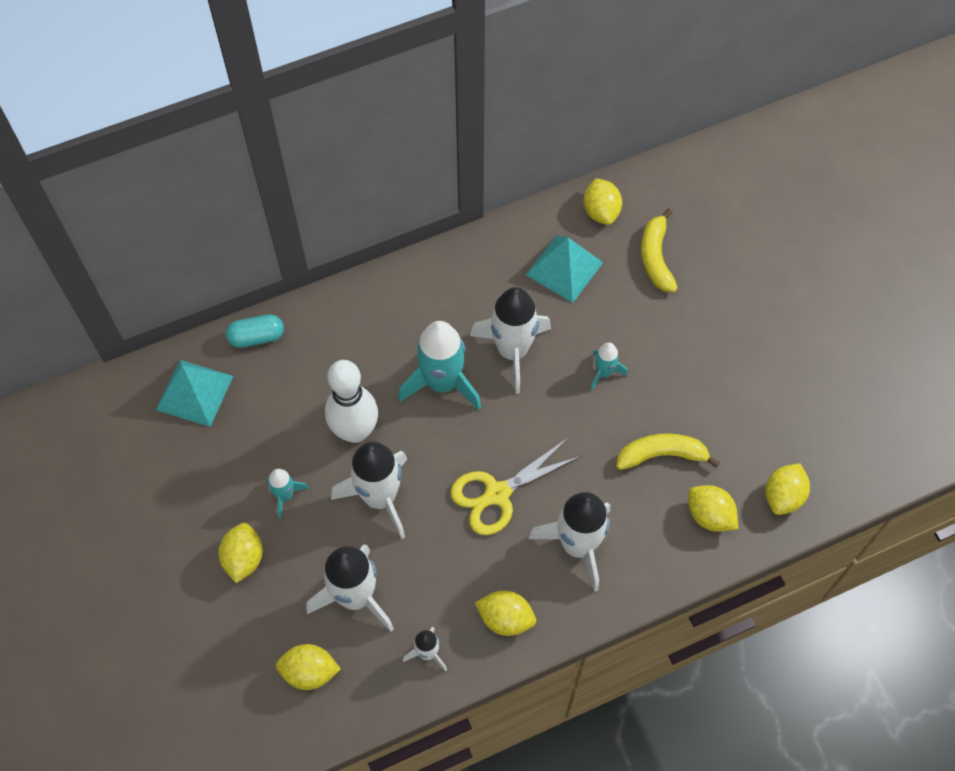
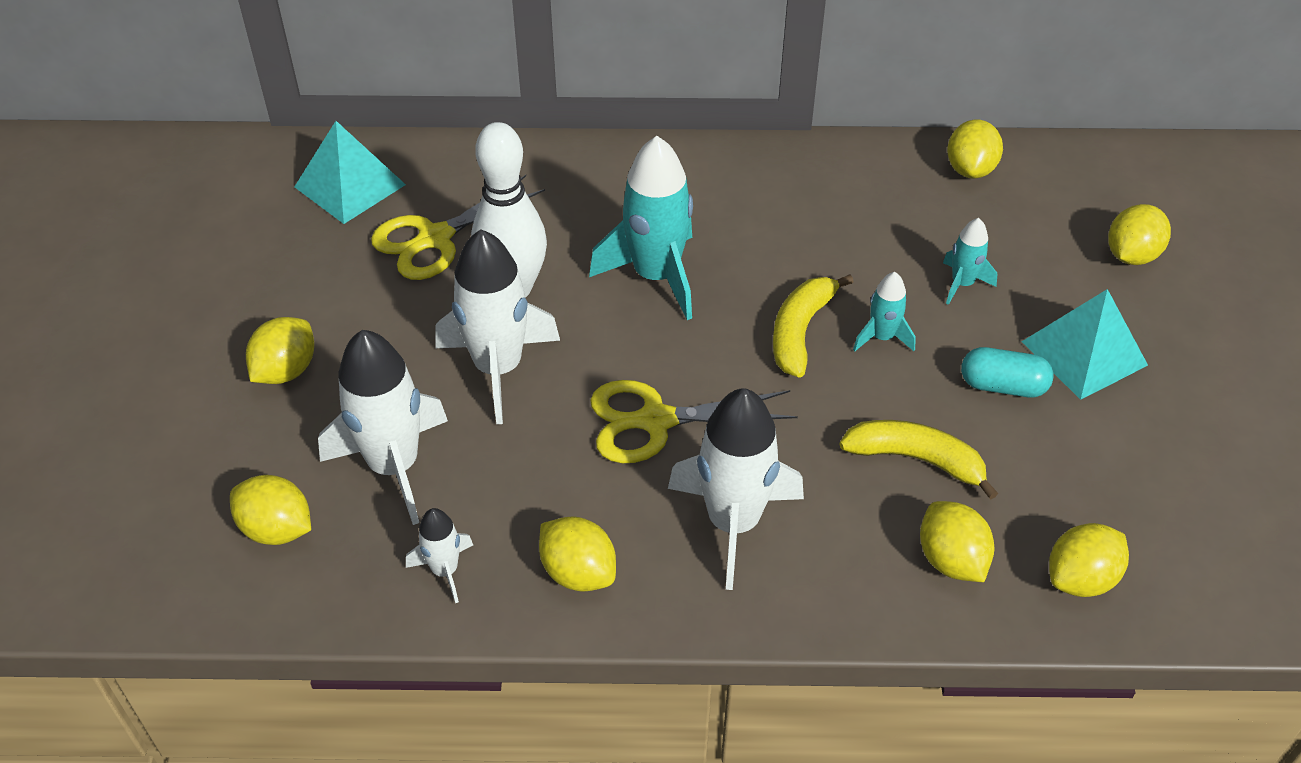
camera: 25 degrees right, 15 degrees down
turquoise capsule [226,314,284,348] -> turquoise capsule moved to [961,347,1054,397]
turquoise rocket [266,469,309,519] -> turquoise rocket moved to [943,218,997,305]
white rocket [470,287,551,394] -> none
turquoise pyramid [526,235,603,303] -> turquoise pyramid moved to [1022,289,1148,400]
yellow banana [641,209,678,292] -> yellow banana moved to [773,274,853,378]
none -> yellow scissors [371,175,545,280]
none -> yellow lemon [1108,204,1171,265]

